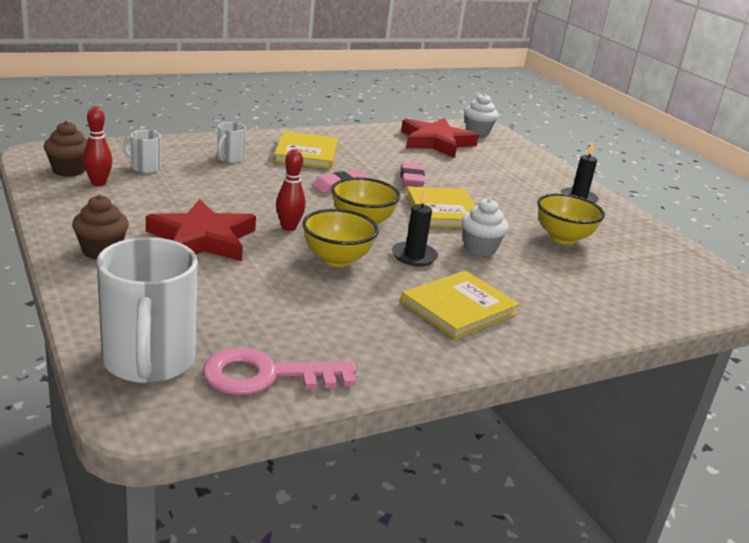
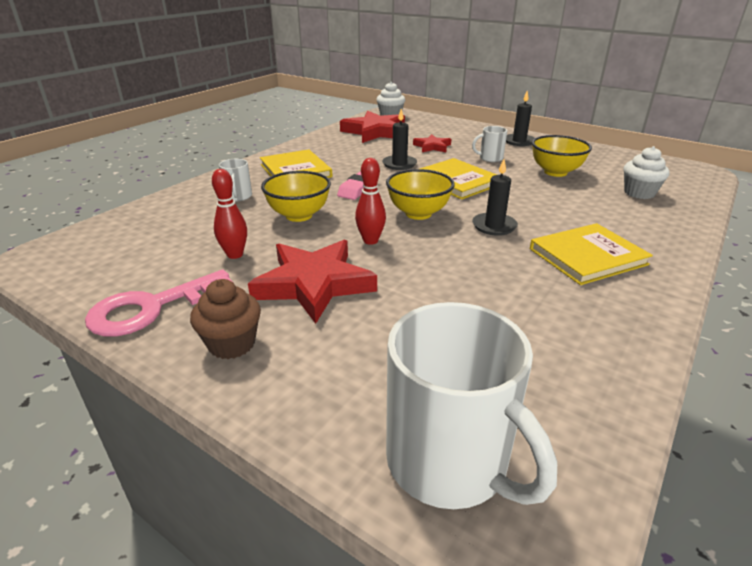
camera: 25 degrees left, 5 degrees up
brown cupcake [44,121,88,177] -> none
red bowling pin [83,106,113,186] -> red bowling pin moved to [212,169,247,259]
white mug [123,130,161,173] -> white mug moved to [472,126,507,162]
pink key [203,348,356,395] -> pink key moved to [85,269,233,337]
yellow bowl [302,209,379,267] -> yellow bowl moved to [261,171,331,222]
pink eraser [401,163,425,187] -> black candle [382,109,417,170]
yellow book [401,271,520,339] -> yellow book turned 45 degrees clockwise [530,223,653,285]
white cupcake [461,198,509,256] -> white cupcake moved to [624,146,670,199]
none -> red star [413,134,451,152]

